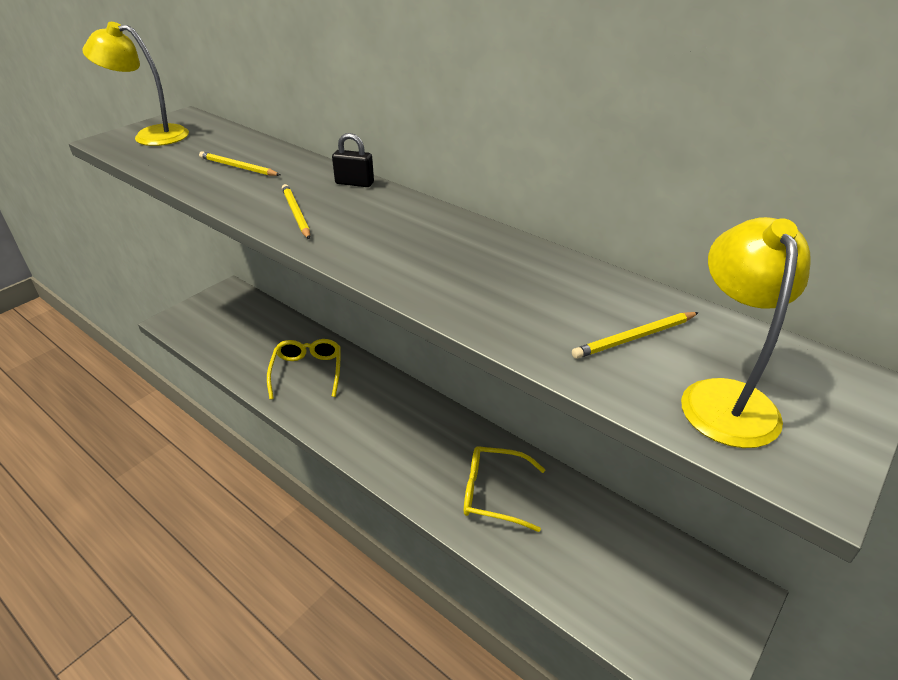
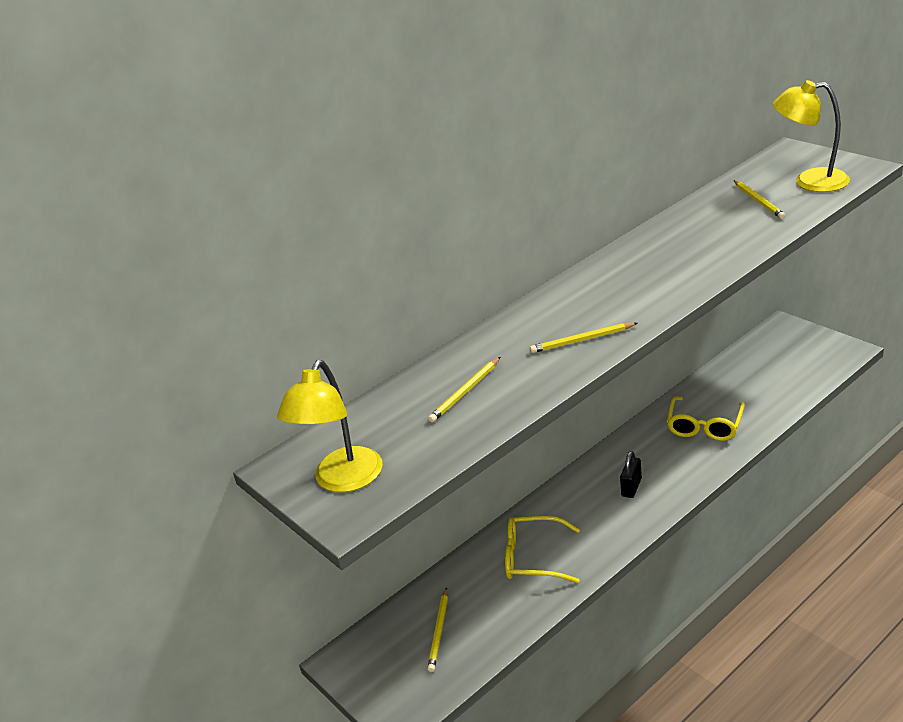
camera: 75 degrees left, 5 degrees down
black padlock [332,133,374,187] -> black padlock moved to [620,451,642,498]
none -> yellow pencil [428,587,448,672]

